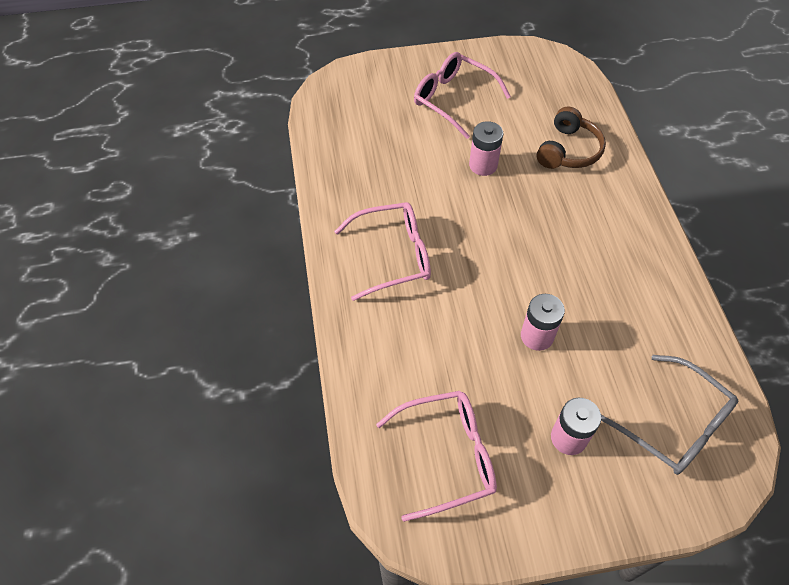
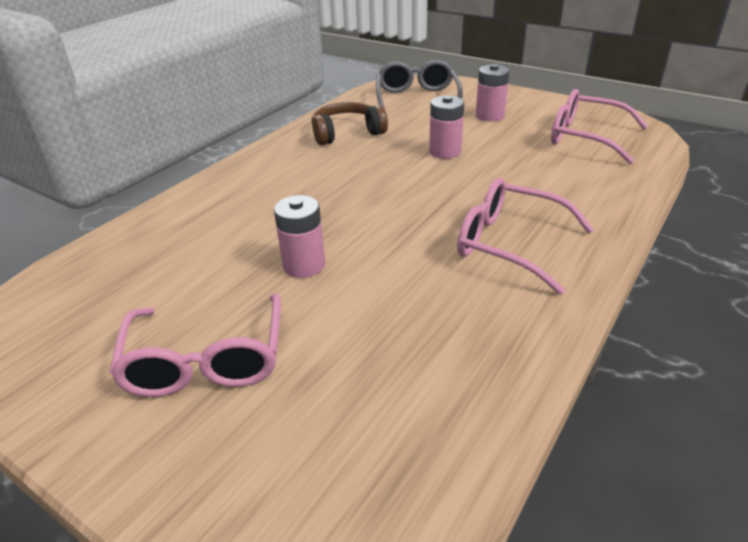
camera: 135 degrees left, 20 degrees down
brown headphones [537,107,606,169] -> brown headphones moved to [311,102,388,145]

